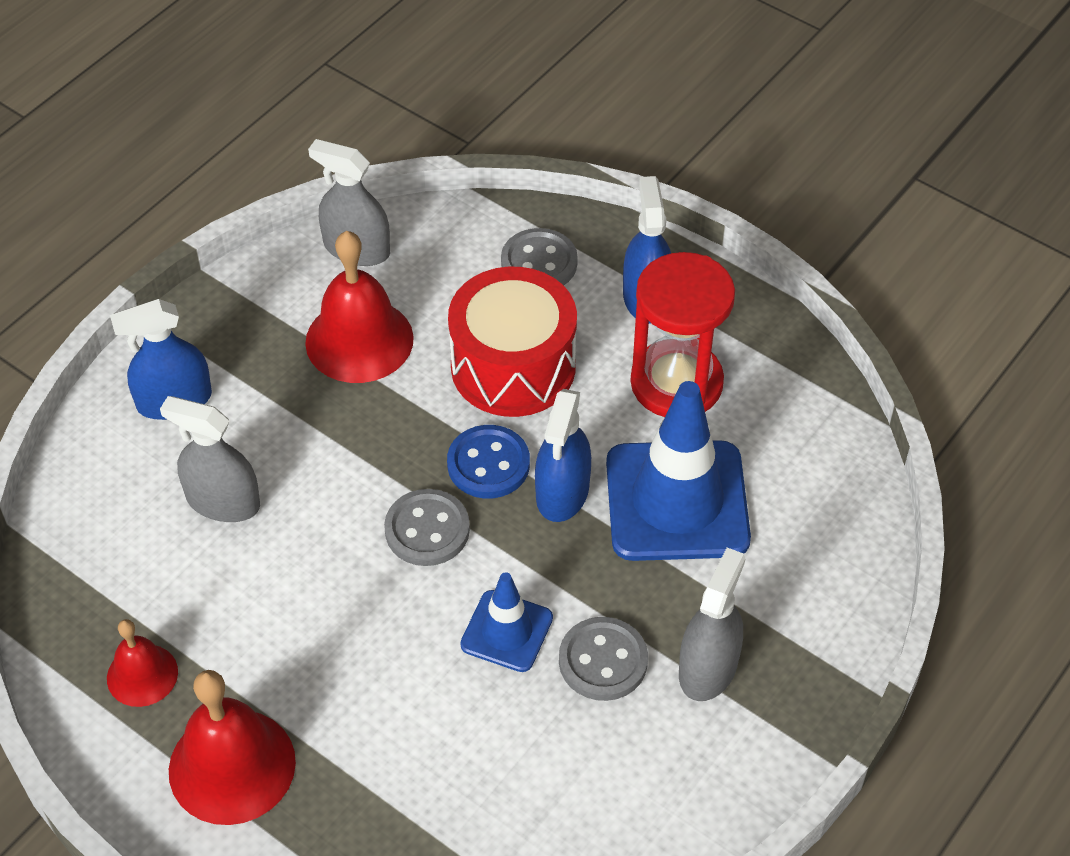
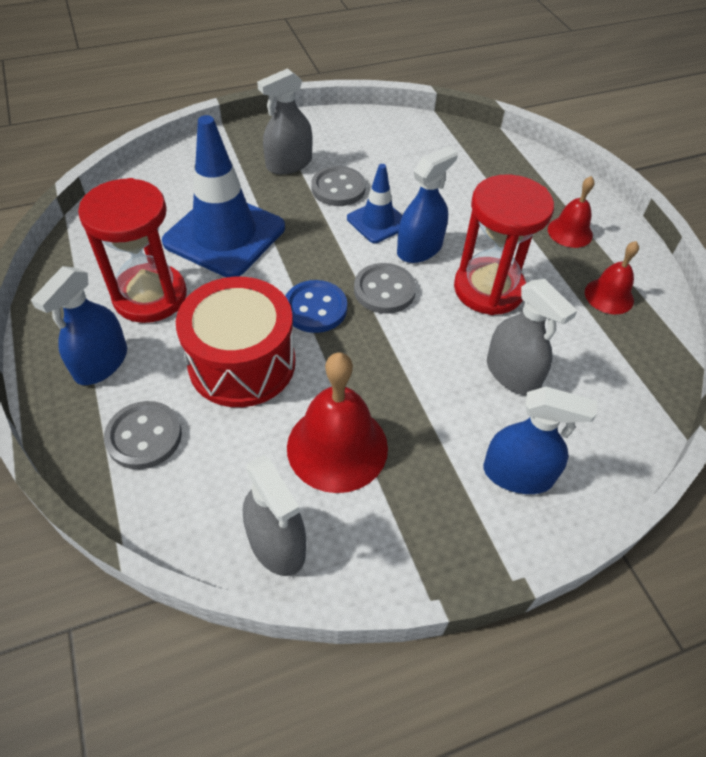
camera: 150 degrees left, 0 degrees up
red bell [169,670,296,825] -> red bell [548,176,595,248], size x0.58
blue spray bottle [535,389,591,522] -> blue spray bottle moved to [397,146,458,263]
none -> red hourglass [454,174,554,315]

